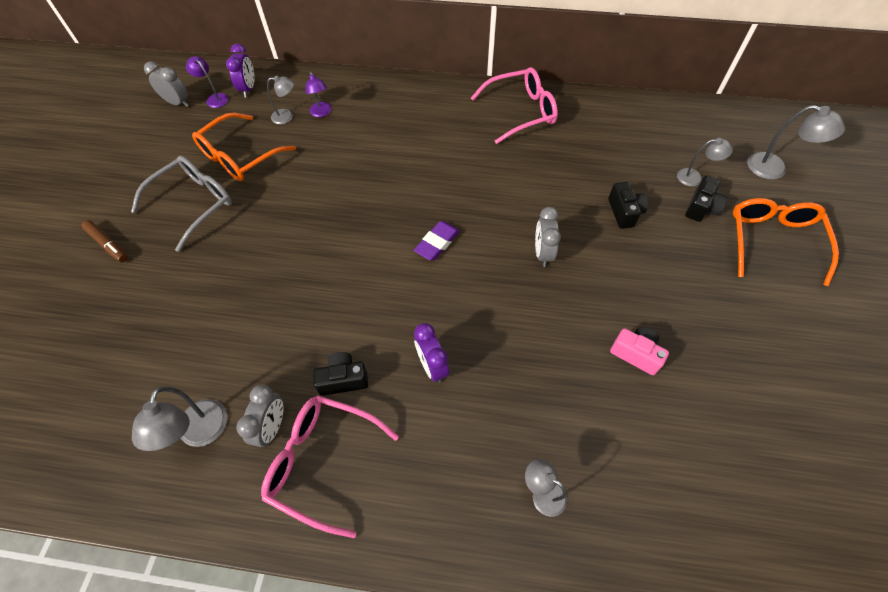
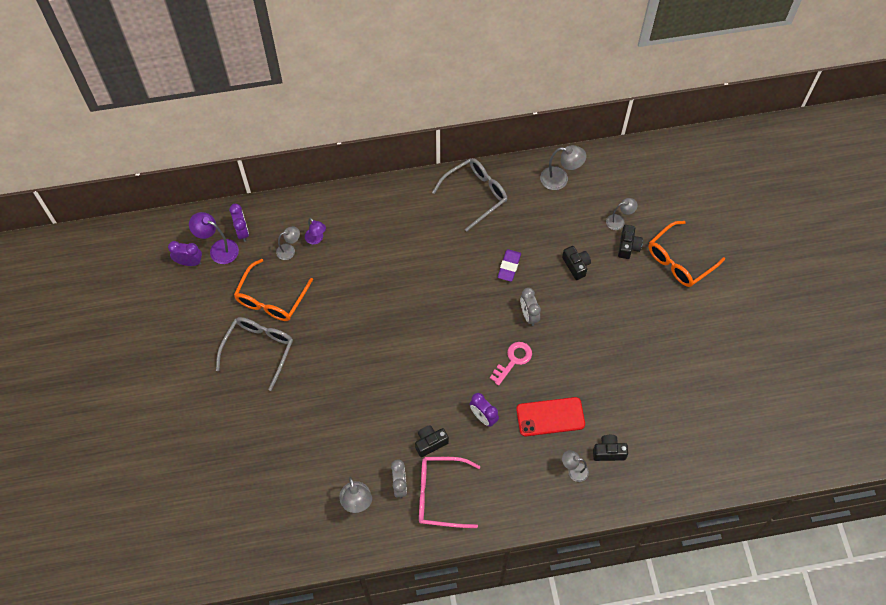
camera: 20 degrees left, 5 degrees up
brown marker [82,220,128,262] -> none
grey clock [144,61,189,107] -> purple clock [168,241,202,266]
purple lamp [186,56,228,108] -> purple lamp [189,212,239,264], size x1.53
purple eraser [414,221,460,261] -> purple eraser moved to [498,249,521,282]
pink glasses [471,67,558,144] -> grey glasses [432,158,507,231]
pink camera [610,327,669,375] -> none
orange glasses [733,198,839,286] -> orange glasses turned 120 degrees counterclockwise [649,221,725,287]
grey lamp [747,105,845,180] -> grey lamp moved to [540,145,586,190]
none -> pink key [490,342,532,386]
none -> red phone [516,397,585,436]
none -> black camera [593,435,628,461]

